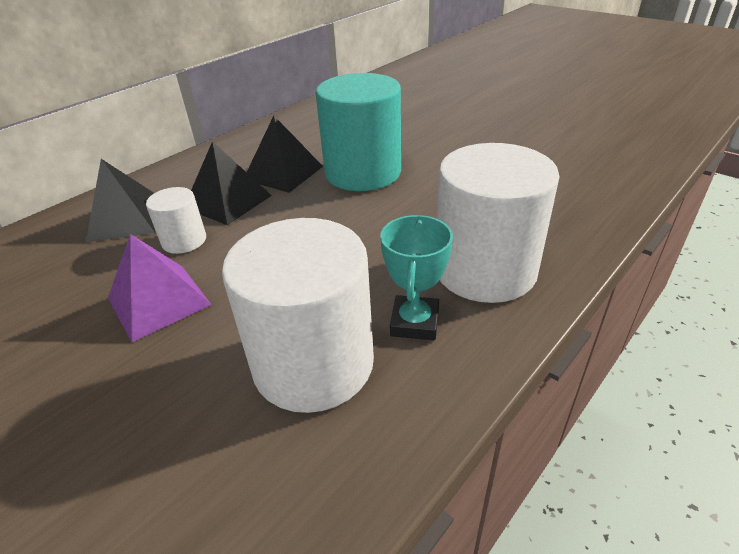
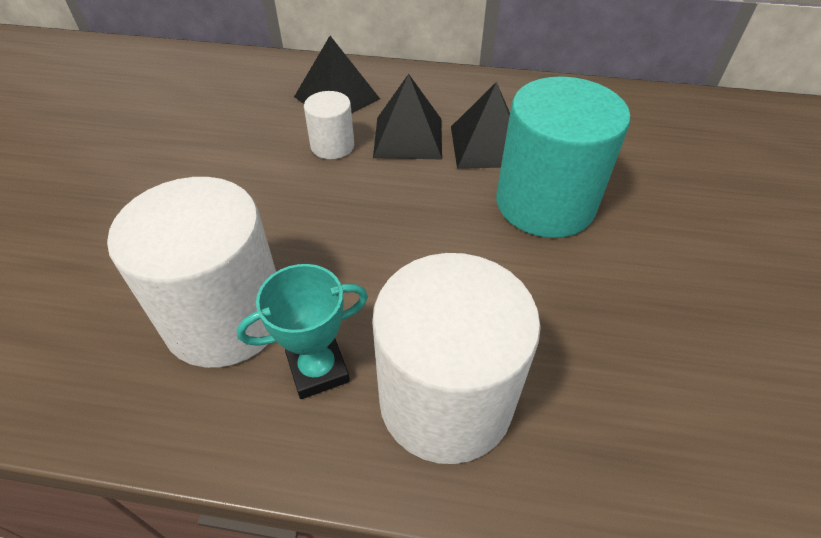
camera: 55 degrees right, 10 degrees up
purple pyramid [108,234,212,342] -> none

